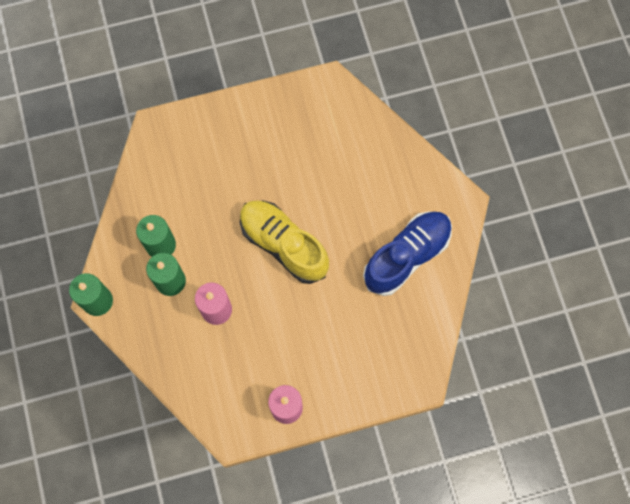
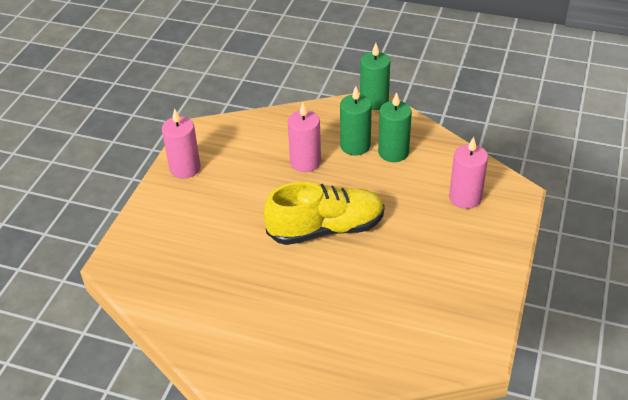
camera: 125 degrees right, 30 degrees down
blue shoe [363,211,452,296] -> none
none -> pink candle [449,137,488,209]

